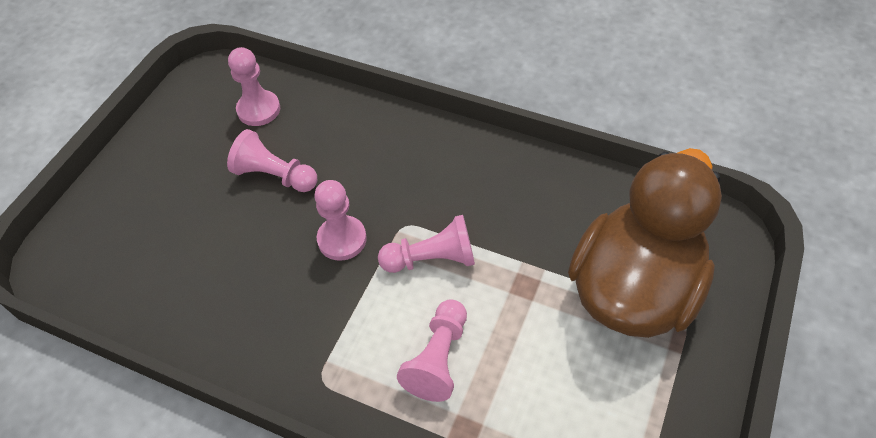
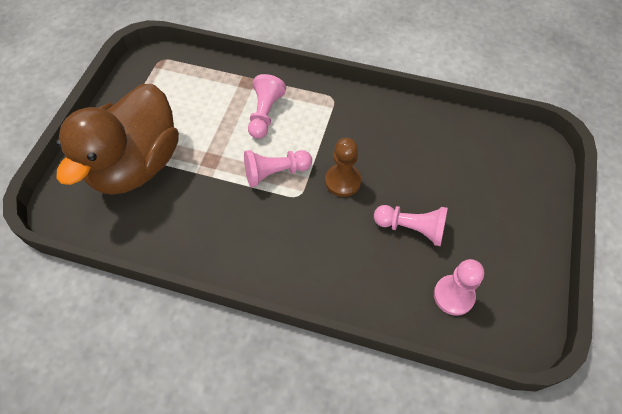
camera: 170 degrees right, 5 degrees up
pink pawn [314,180,367,261] -> brown pawn [325,138,361,197]

